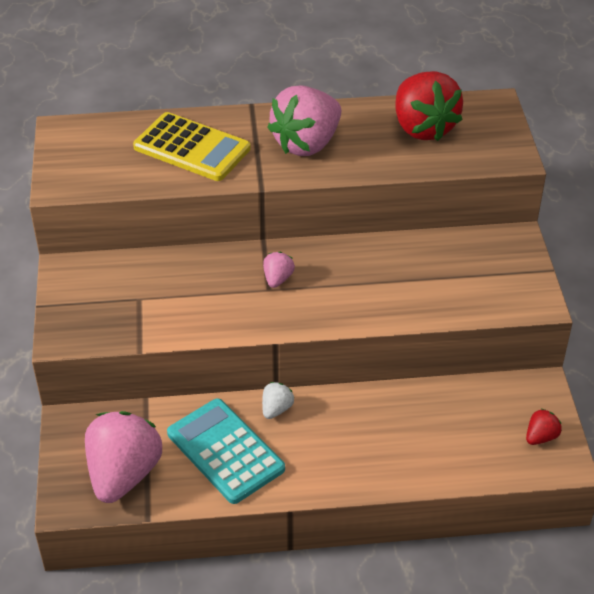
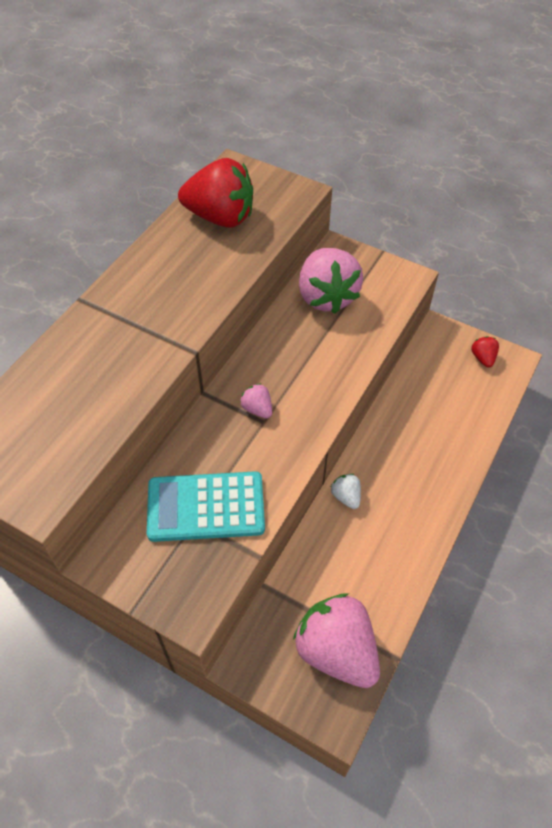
camera: 55 degrees left, 10 degrees up
yellow calculator [133,112,251,181] -> none
turquoise calculator [167,398,285,504] -> turquoise calculator moved to [147,471,265,542]
pink strawberry [267,86,341,156] -> pink strawberry moved to [299,248,363,314]

